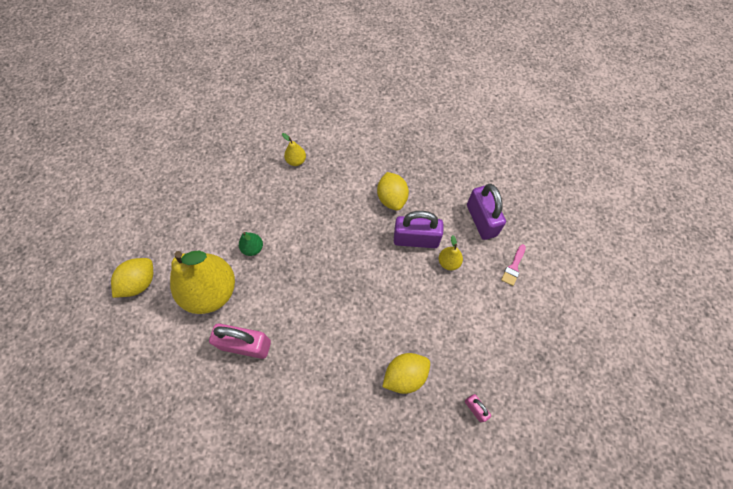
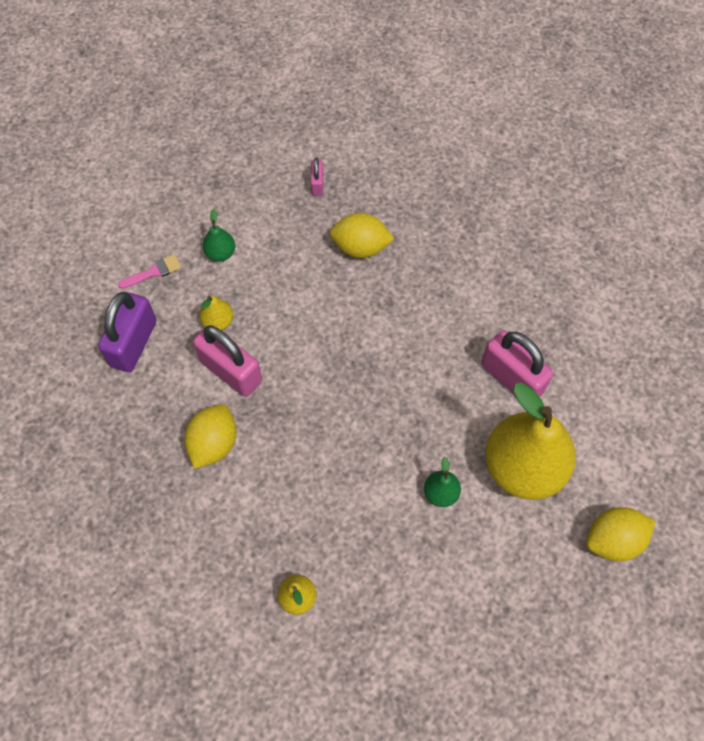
camera: 145 degrees left, 0 degrees up
purple padlock [394,211,443,248] -> pink padlock [193,325,262,397]
none -> green pear [203,209,235,262]

